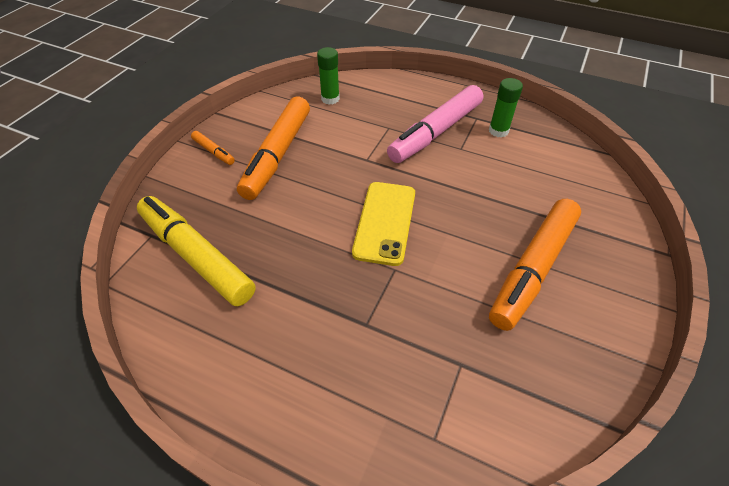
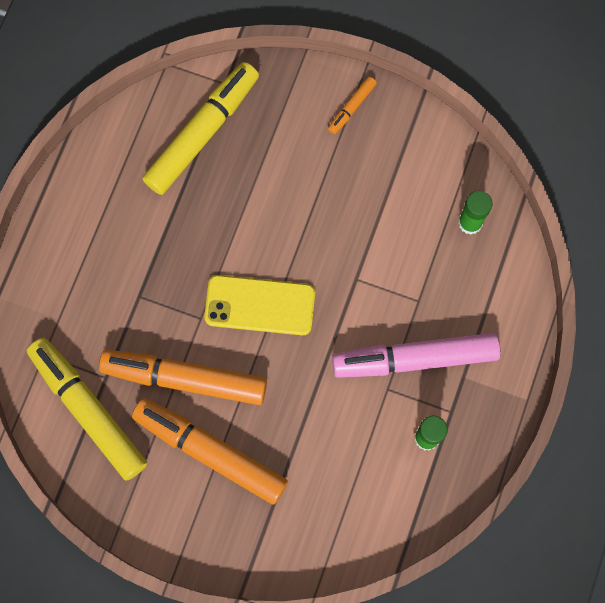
camera: 85 degrees right, 25 degrees up
orange marker [237,97,310,200] -> orange marker moved to [99,350,267,405]
pink marker [387,85,483,163] -> pink marker turned 45 degrees counterclockwise [332,333,501,378]
none -> yellow marker [27,338,147,481]

